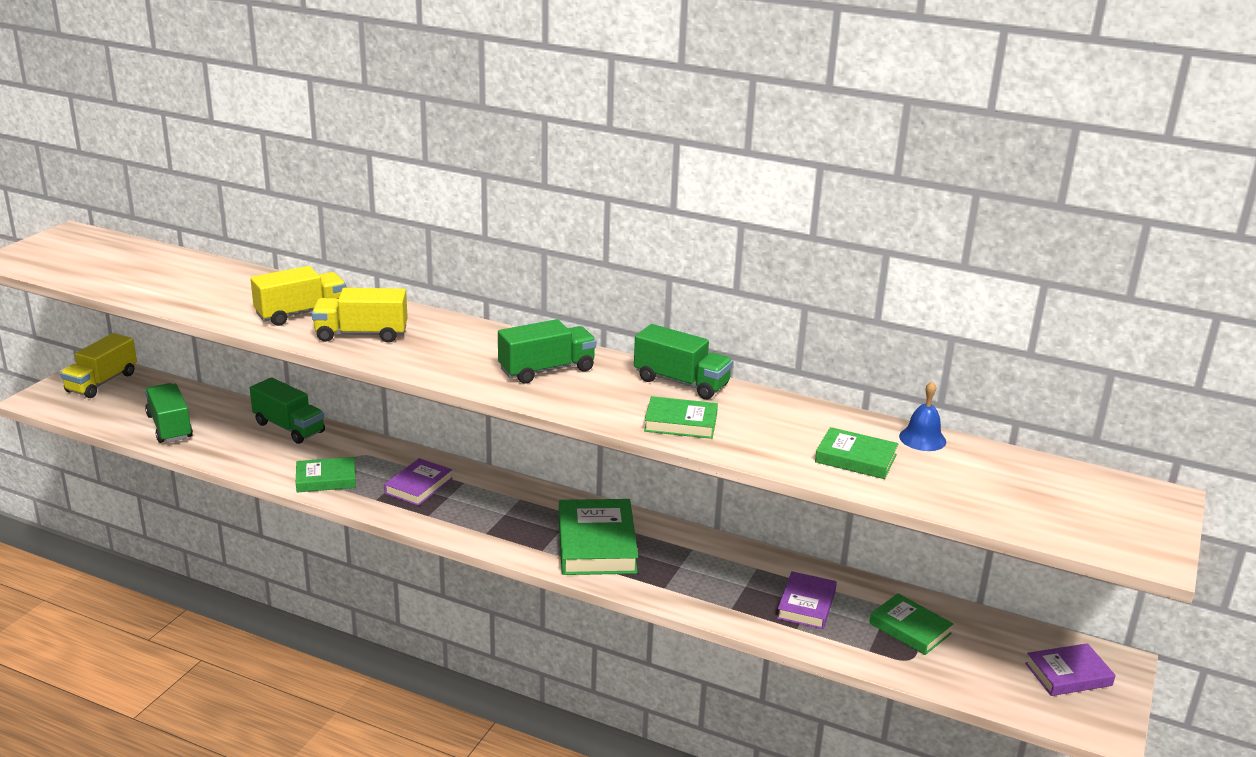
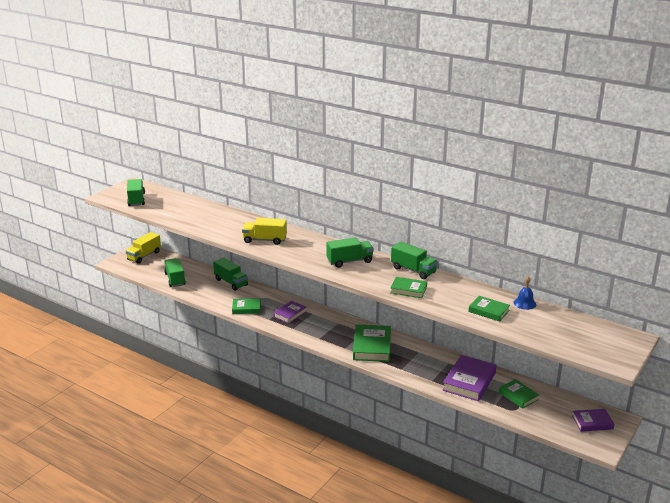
camera: 10 degrees right, 0 degrees up
yellow truck [250,266,346,326] -> none
purple book [777,571,837,629] -> purple book [442,355,497,401], size x1.66
none -> green truck [127,179,145,206]

